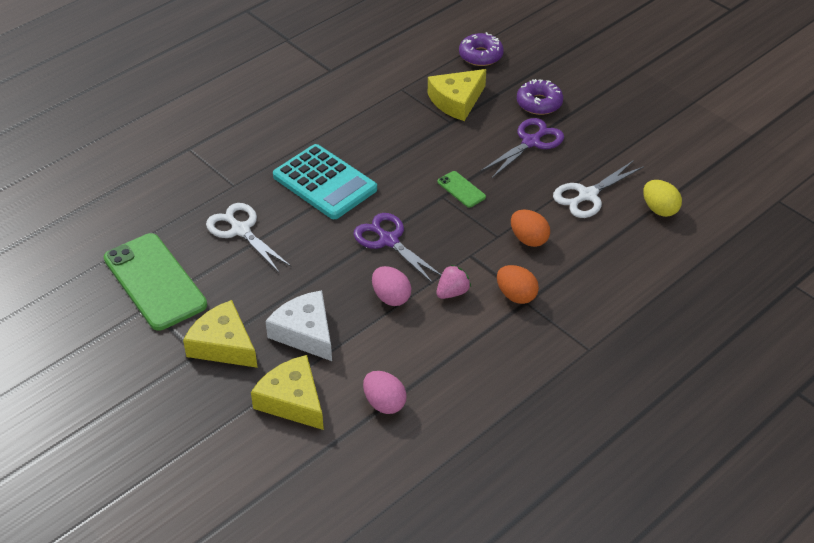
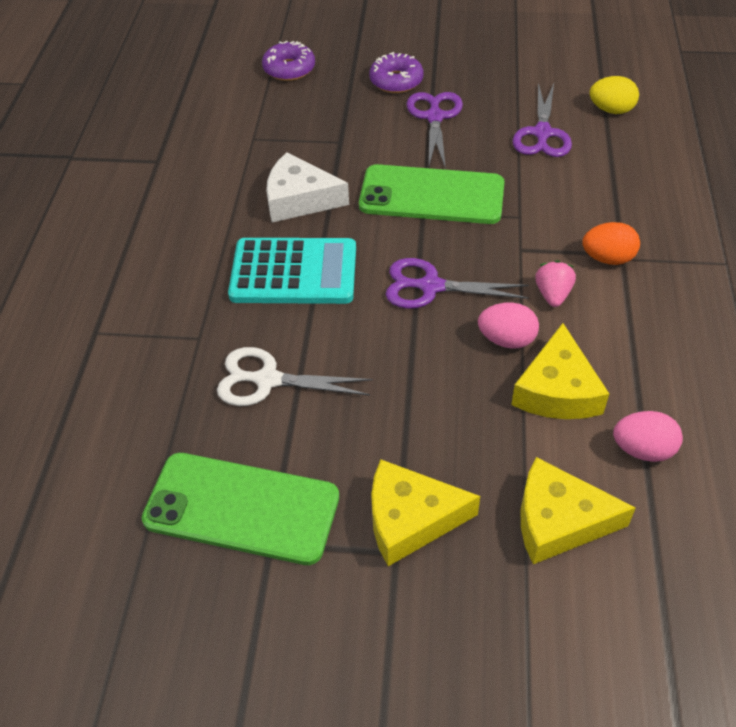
camera: 40 degrees left, 5 degrees up
white cheese [265,290,332,361] -> white cheese moved to [266,152,349,222]
yellow cheese [428,69,486,121] -> yellow cheese moved to [511,323,609,419]
green phone [437,171,486,208] -> green phone [359,164,505,224], size x2.27
orange egg [511,209,550,247] -> none
white scissors [553,160,644,218] -> purple scissors [513,83,572,157]

